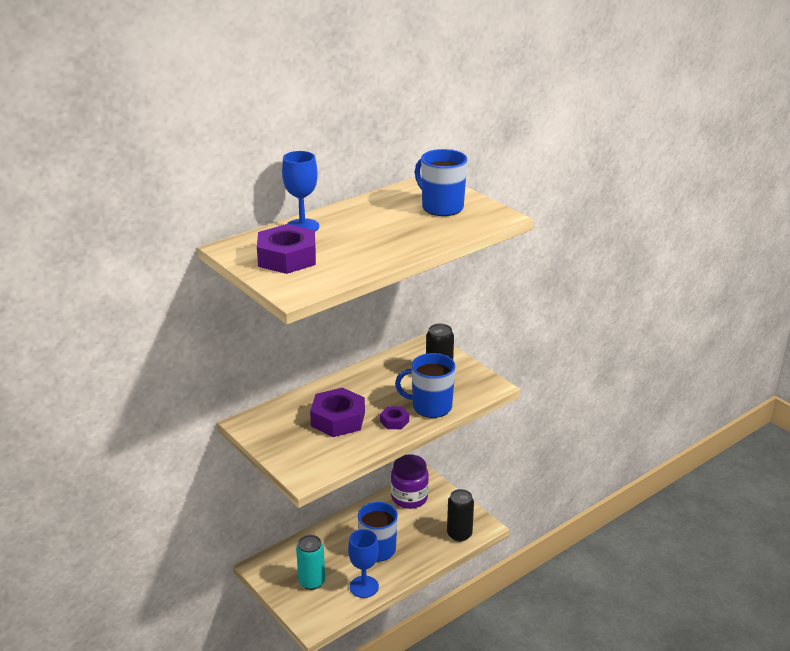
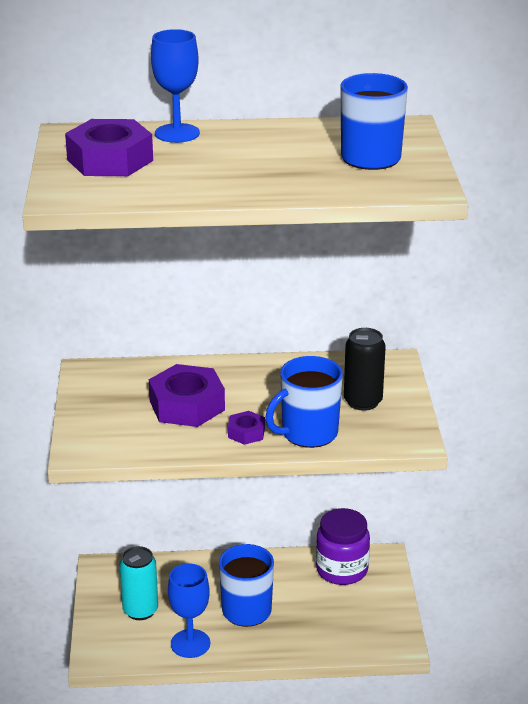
camera: 35 degrees right, 0 degrees up
blue mug [395,353,455,418] -> blue mug turned 75 degrees counterclockwise [265,356,343,448]
black can [447,489,474,542] -> none

